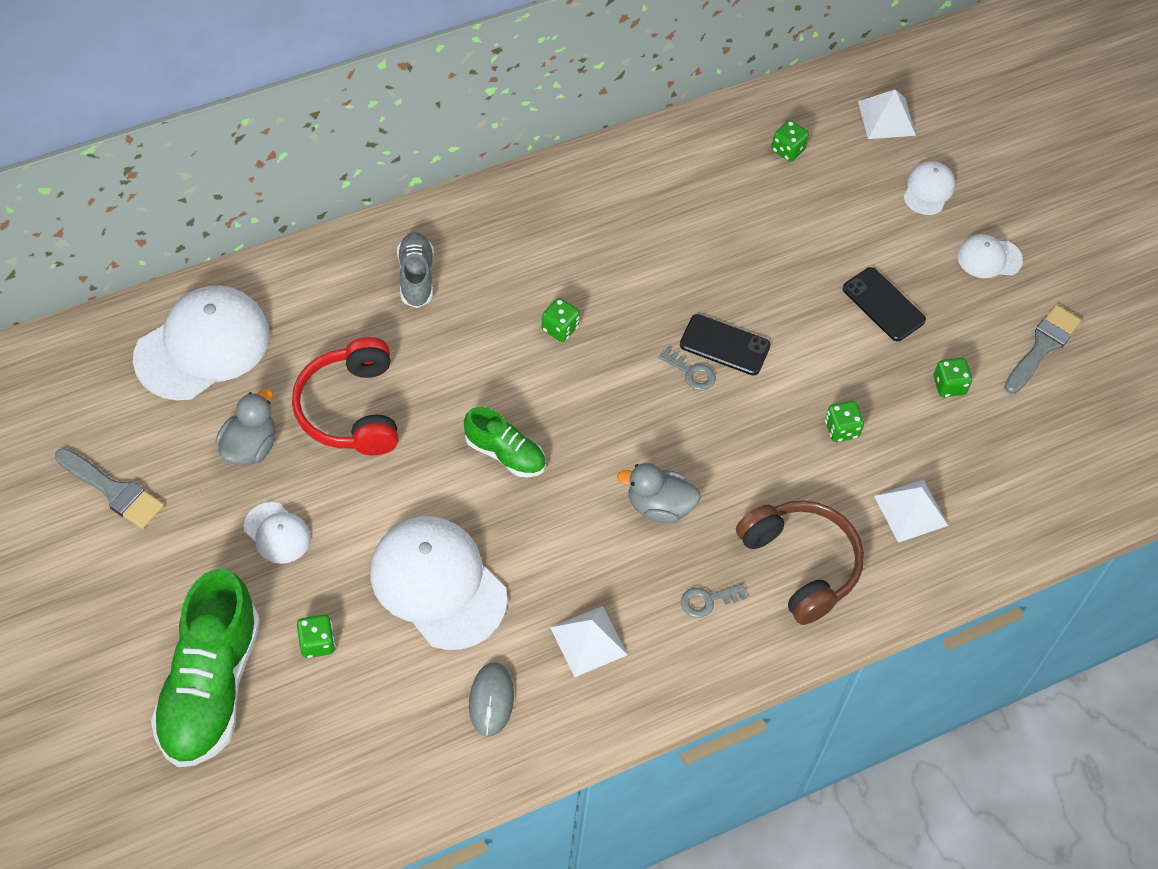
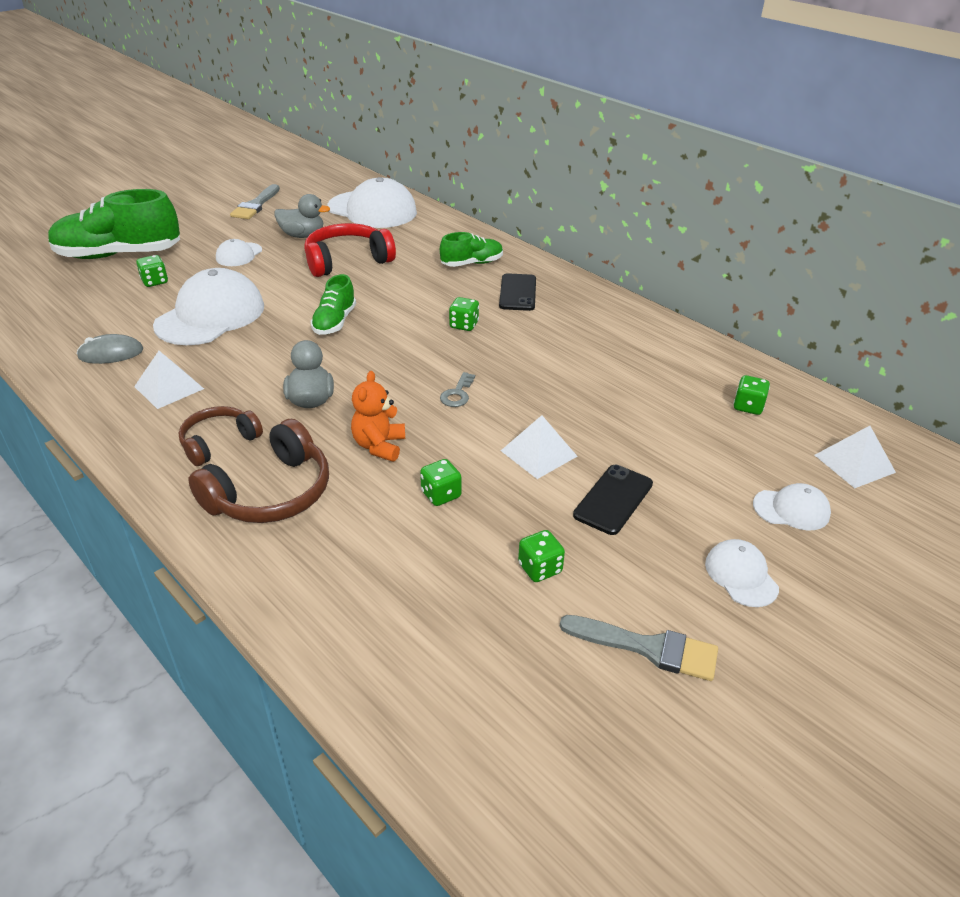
camera: 75 degrees right, 20 degrees down
grey shoe [397,232,434,308] -> green shoe [440,232,503,267]
black phone [680,314,771,376] -> black phone moved to [499,273,536,311]
grey key [681,584,747,618] -> brown headphones [179,406,263,466]
white pyramid [874,479,948,543] -> white pyramid moved to [501,415,577,479]
none -> orange teddy bear [351,371,405,462]

